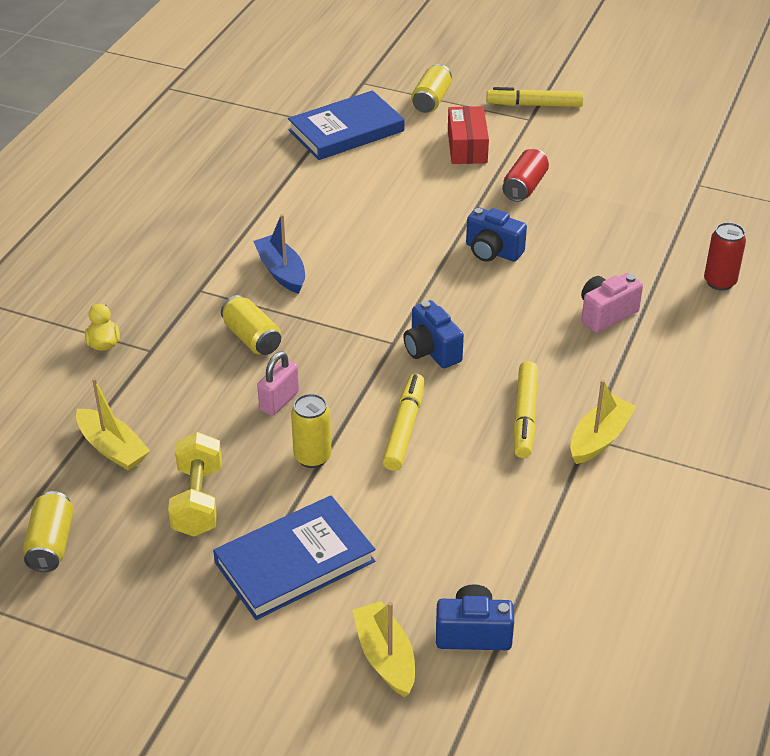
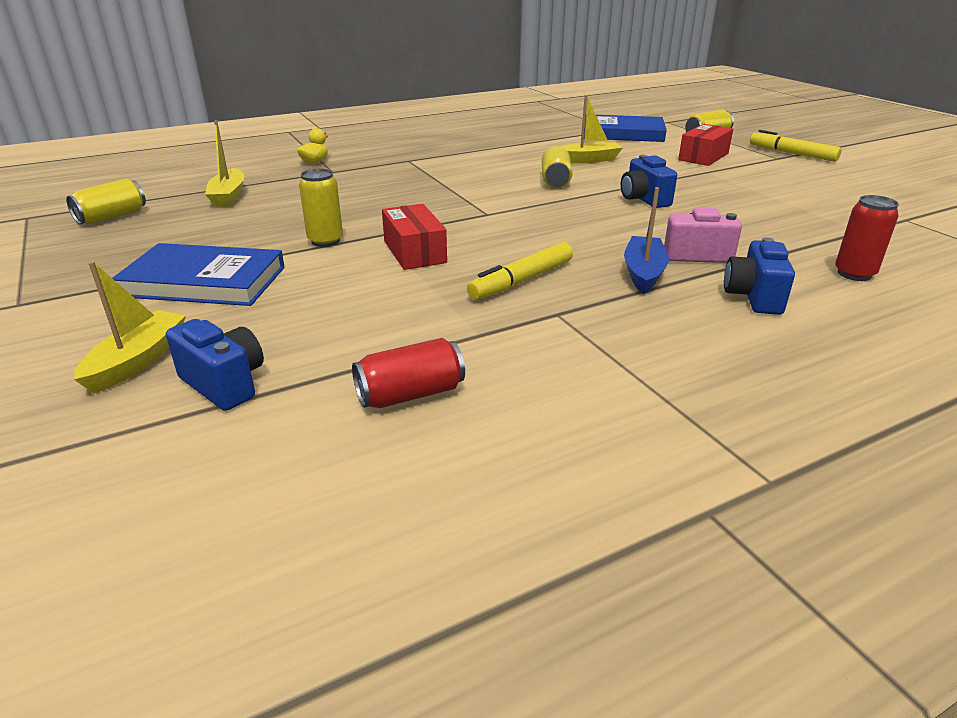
camera: 40 degrees right, 10 degrees down
yellow dumbbell [168,432,222,537] -> none
yellow can [221,295,281,355] -> yellow can moved to [542,146,573,188]
blue boat [253,214,305,294] -> blue boat moved to [624,187,669,294]
pink padlock [257,351,299,416] -> none
yellow marker [382,374,425,471] -> red box [382,204,447,270]
blue camera [403,300,464,368] -> blue camera moved to [724,237,795,315]
red can [502,149,549,202] -> red can moved to [352,338,465,408]
yellow boat [570,380,636,464] -> yellow boat moved to [560,95,623,163]

